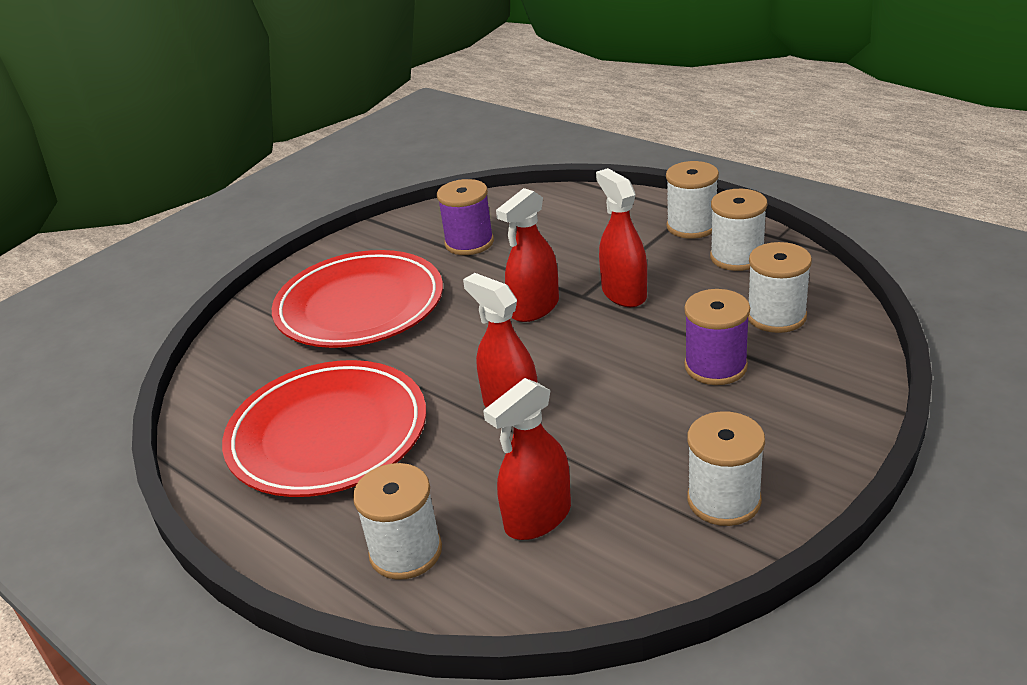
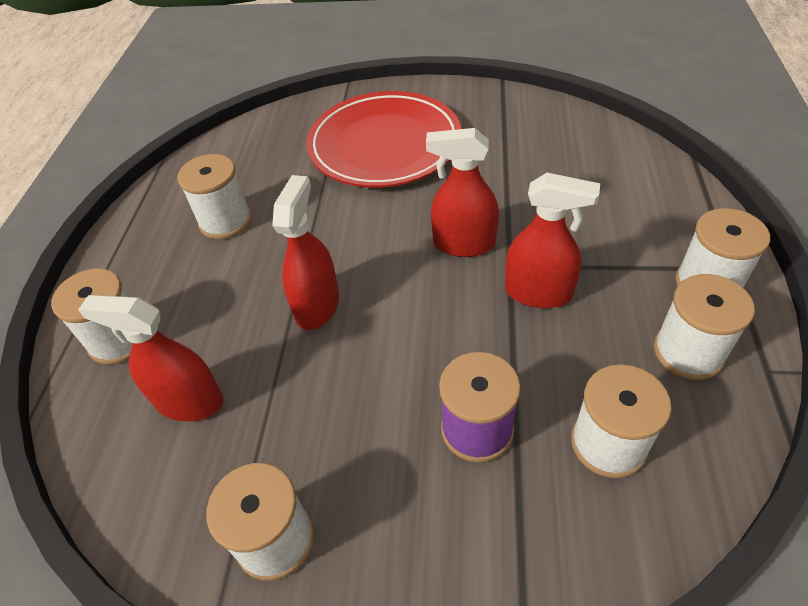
camera: 55 degrees right, 15 degrees up
red plate [222,360,426,497] -> white spool [177,154,252,239]
purple spool [437,179,494,255] -> none
red spray bottle [596,168,647,307] -> red spray bottle turned 75 degrees clockwise [505,173,600,308]

